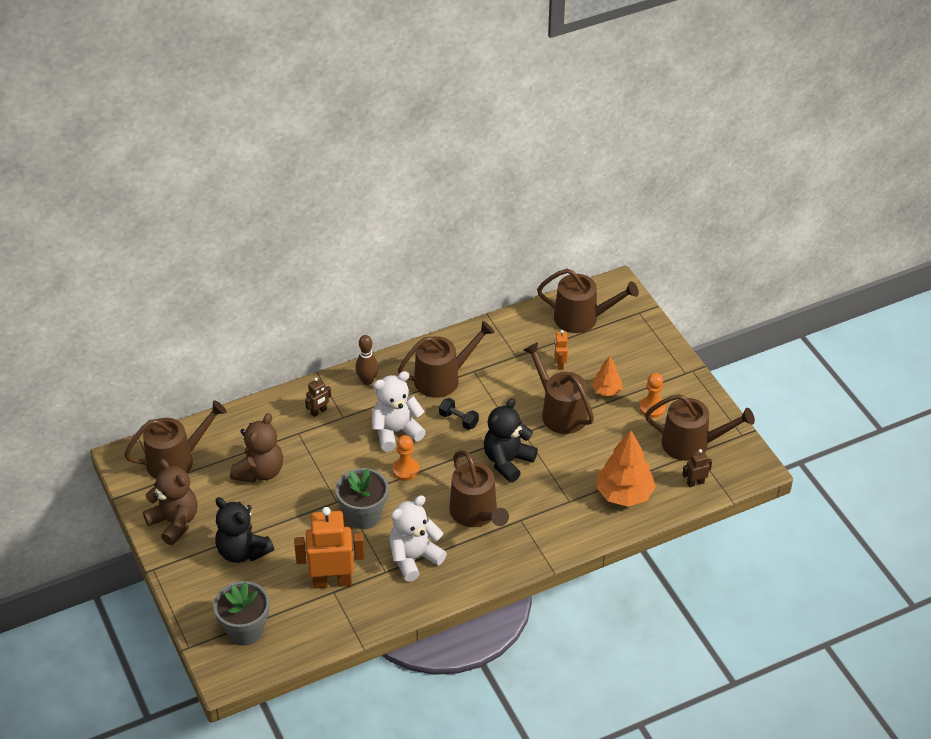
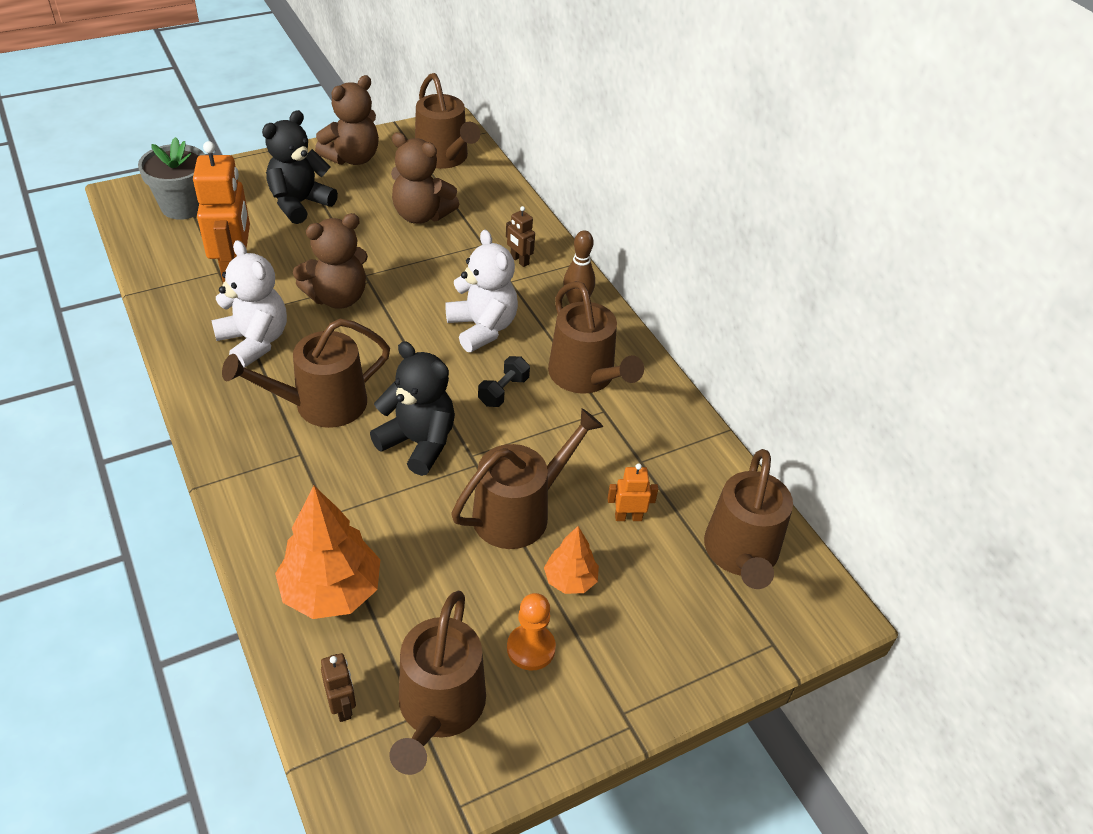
camera: 85 degrees right, 0 degrees up
grey flower pot [336,468,389,529] -> brown teddy bear [293,213,368,309]
orange pawn [392,435,420,481] -> none

